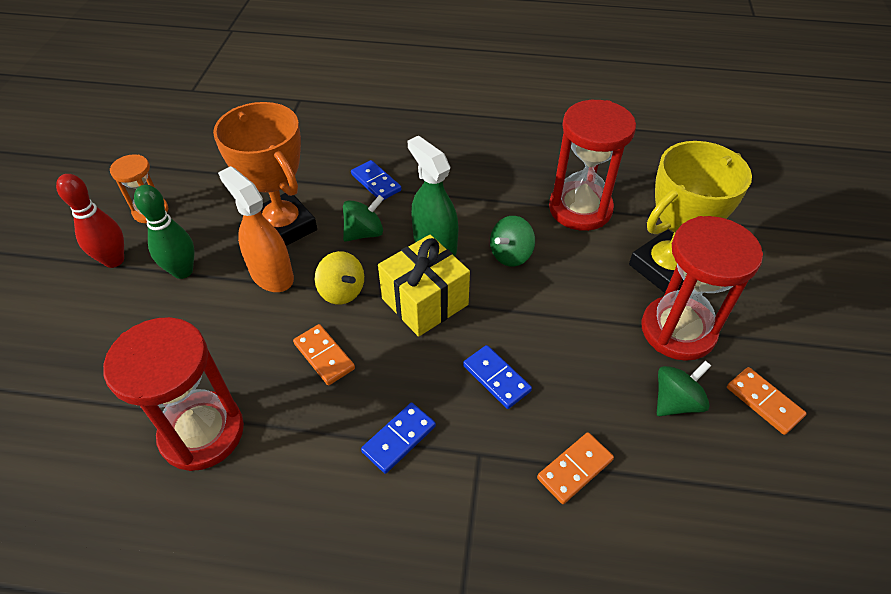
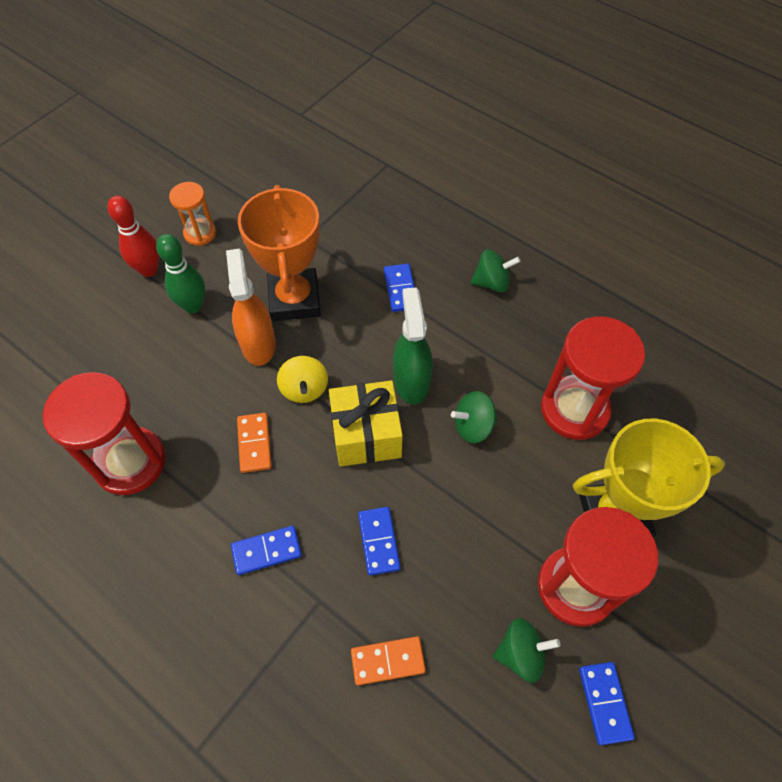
camera: 30 degrees right, 10 degrees up
green spinning top [343,195,384,242] -> green spinning top moved to [470,249,521,293]
orange domino [727,367,807,435] -> blue domino [579,662,635,745]

